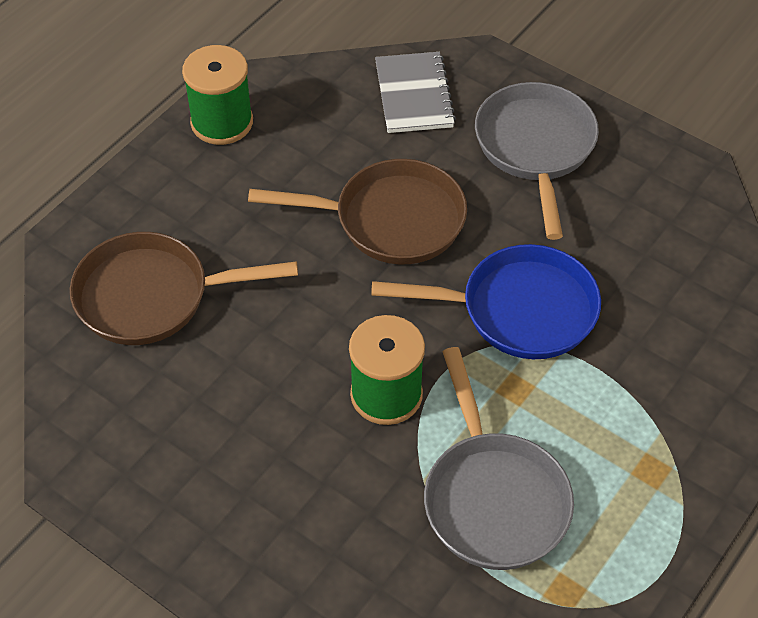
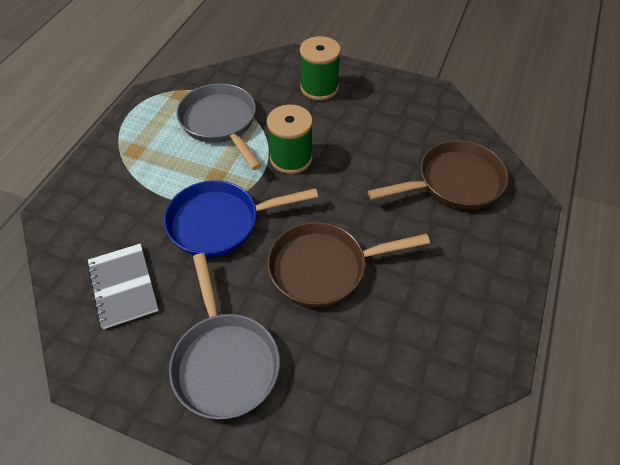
camera: 165 degrees right, 0 degrees up
green spool [182,45,253,145] -> green spool moved to [300,36,341,100]
grey notebook [375,52,456,133] -> grey notebook moved to [87,243,159,329]

